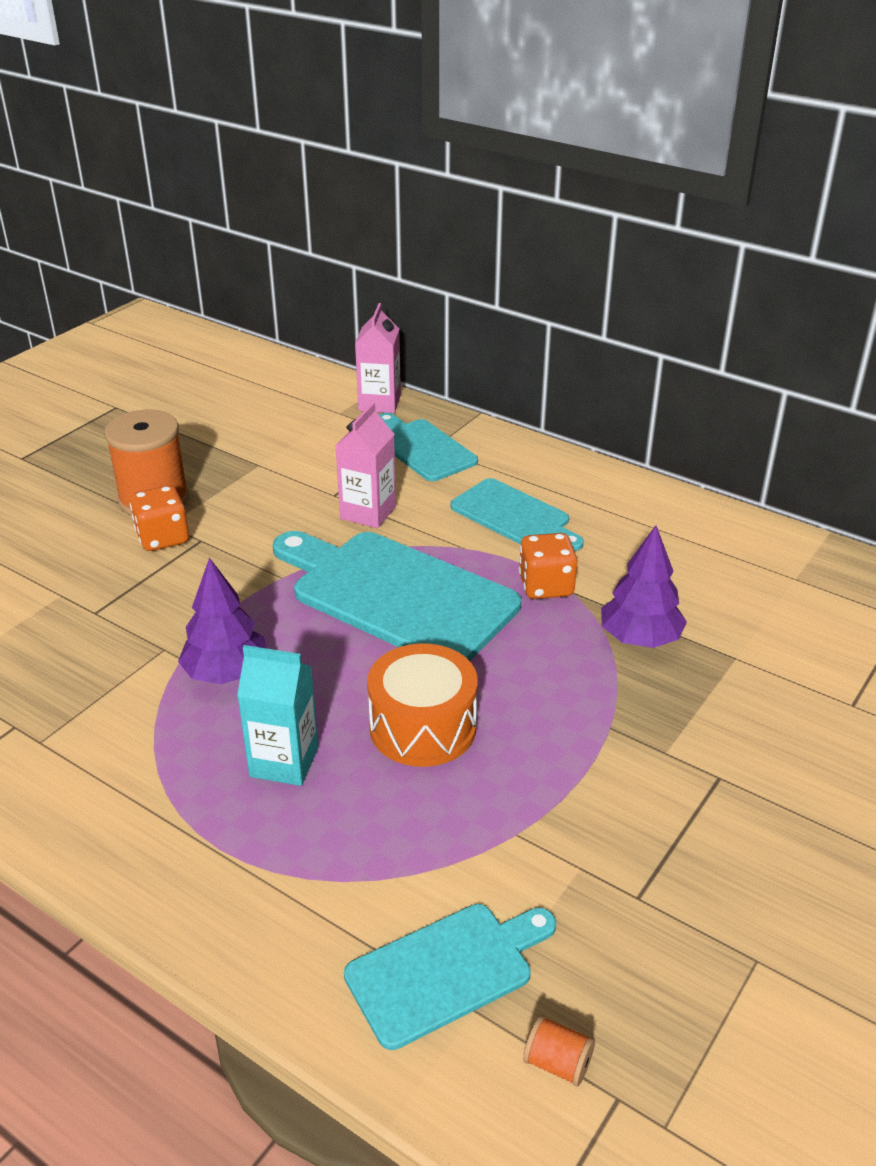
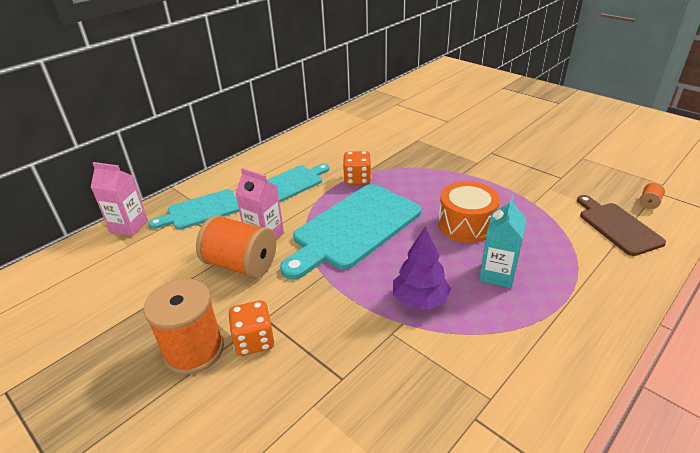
camera: 80 degrees left, 0 degrees up
turquoise cutting board [344,904,556,1050] -> brown cutting board [577,195,666,256]
purple tree [601,525,687,648] -> none
none -> orange spool [196,215,276,279]

